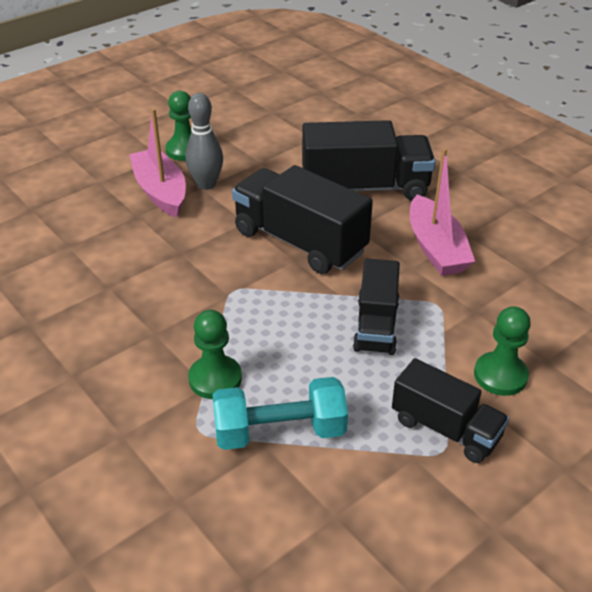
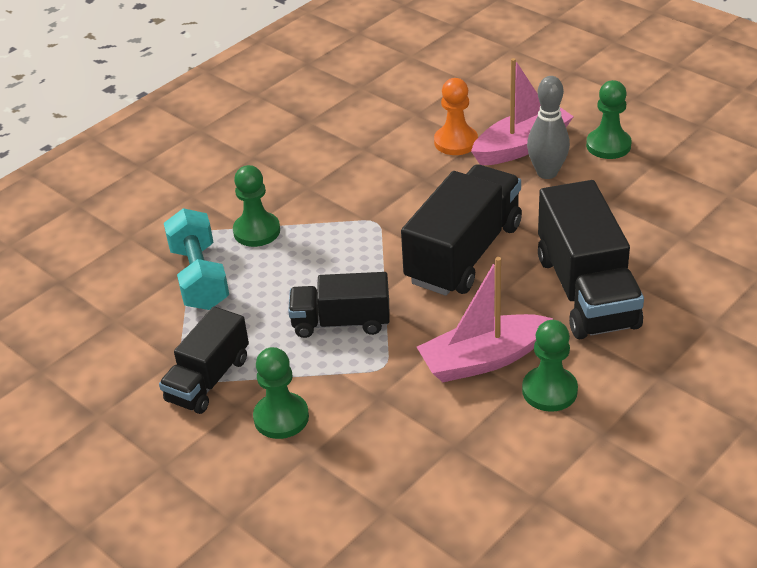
camera: 85 degrees right, 0 degrees up
none -> orange pawn [434,78,478,155]
none -> green pawn [522,320,578,412]

